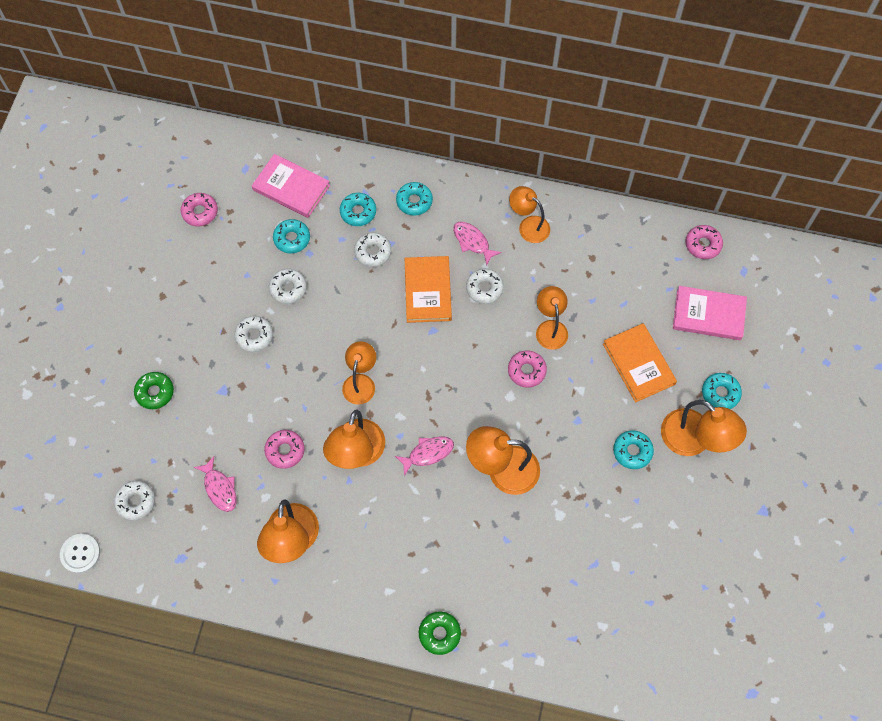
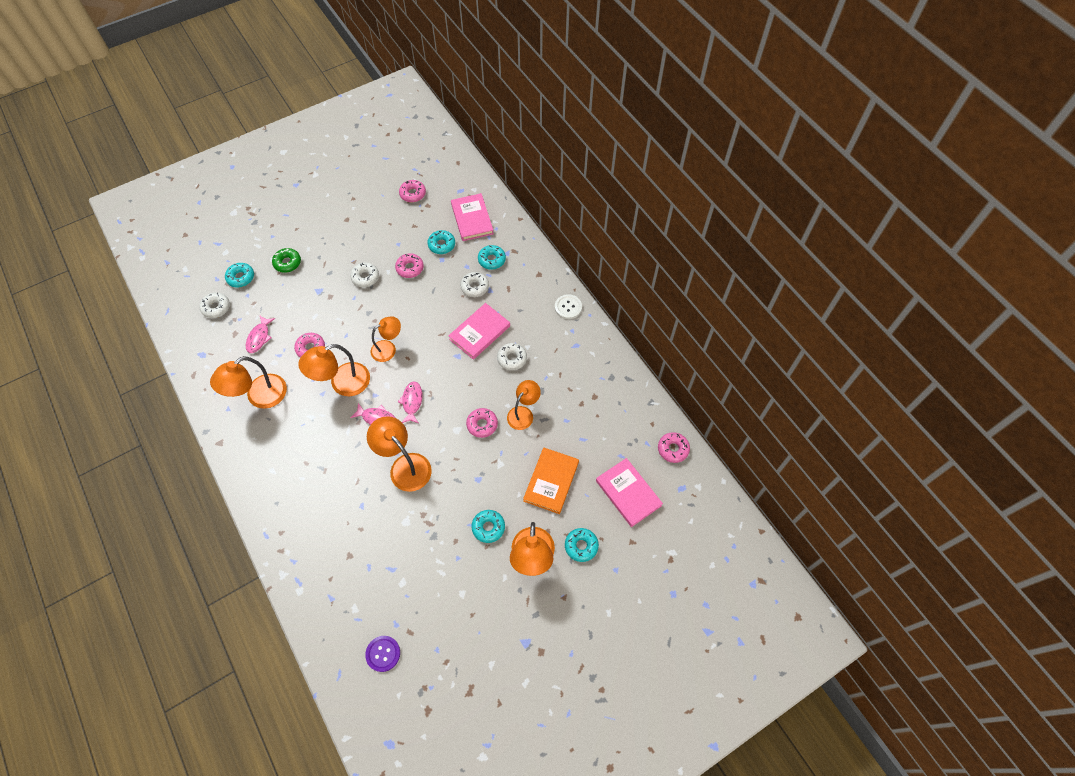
camera: 45 degrees right, 5 degrees down
white button [60,534,100,573] -> white button moved to [555,294,582,319]
white donut [269,269,307,304] -> pink donut [395,253,424,278]
turquoise donut [396,182,433,216] -> turquoise donut moved to [225,263,254,288]
orange book [405,256,452,323] -> pink book [448,303,510,360]
green donut [419,611,461,655] -> none
pink fish [453,222,502,265] -> pink fish moved to [398,381,422,423]
orange lamp [509,186,550,243] -> none
none -> purple button [365,636,400,672]

